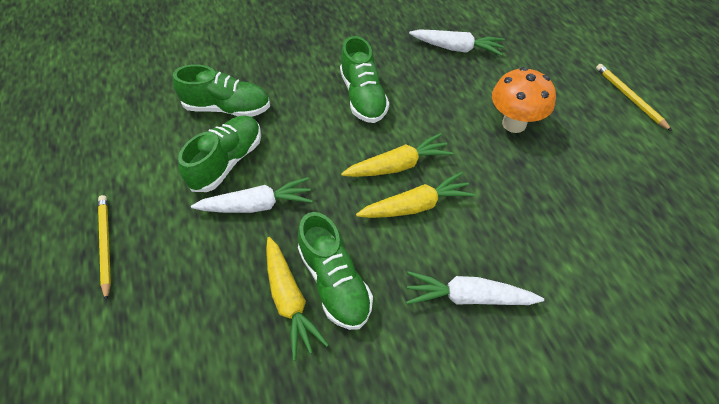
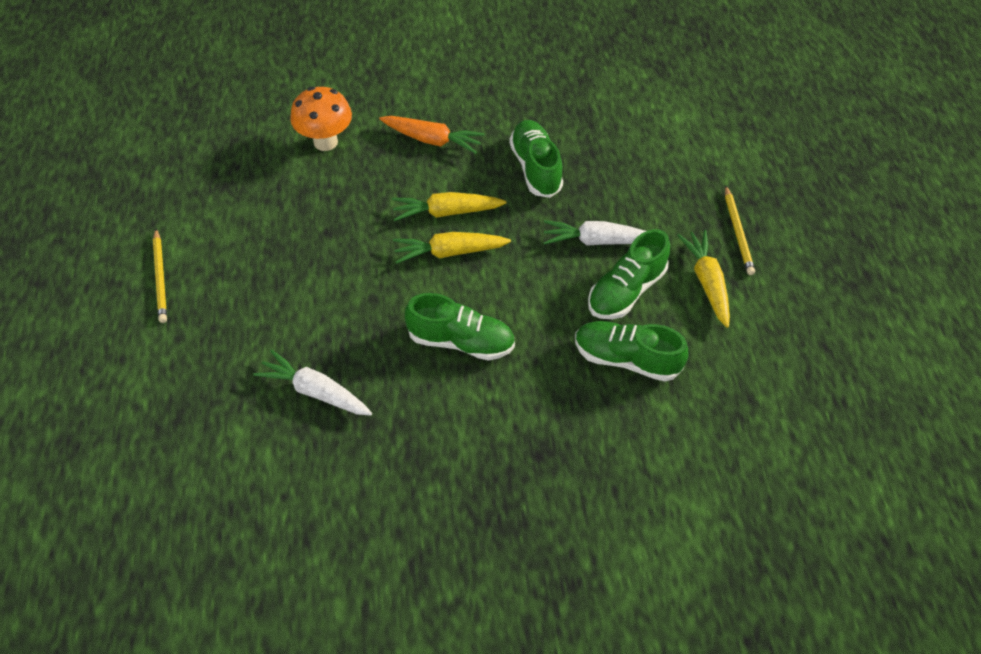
camera: 170 degrees left, 0 degrees up
yellow carrot [266,237,329,361] -> yellow carrot moved to [677,230,730,328]
green shoe [340,36,389,123] -> green shoe turned 105 degrees clockwise [405,293,515,361]
white carrot [406,271,544,305] -> orange carrot [379,116,485,154]
orange mushroom [492,67,556,133] -> orange mushroom moved to [290,87,352,151]

